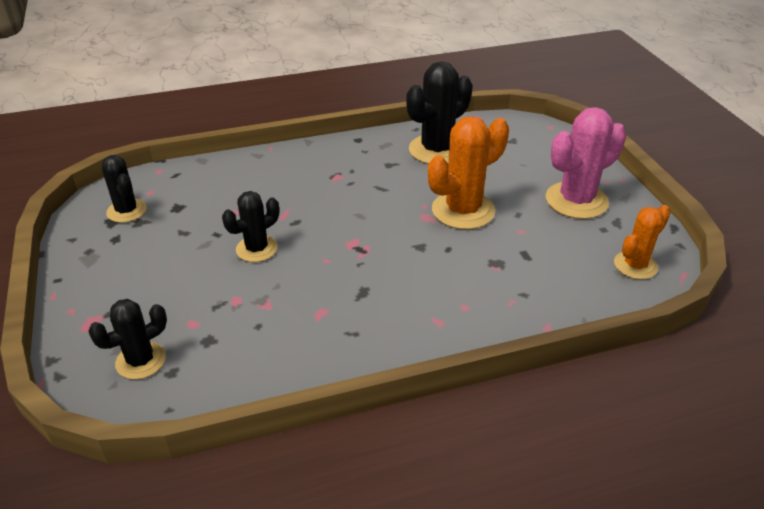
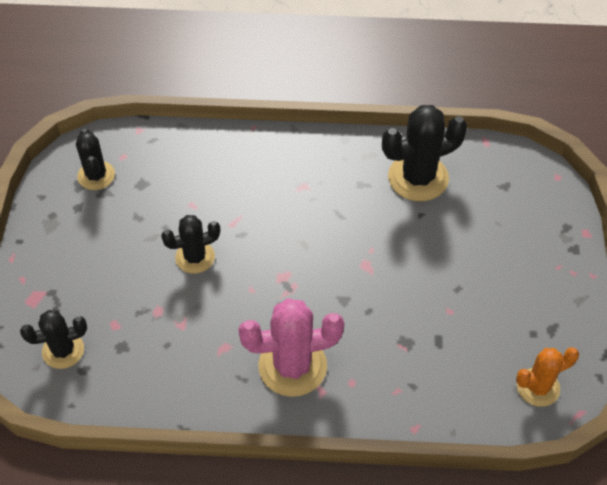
camera: 20 degrees right, 15 degrees up
orange cactus [428,116,509,229] -> none
pink cactus [546,107,627,219] -> pink cactus moved to [238,298,344,397]

